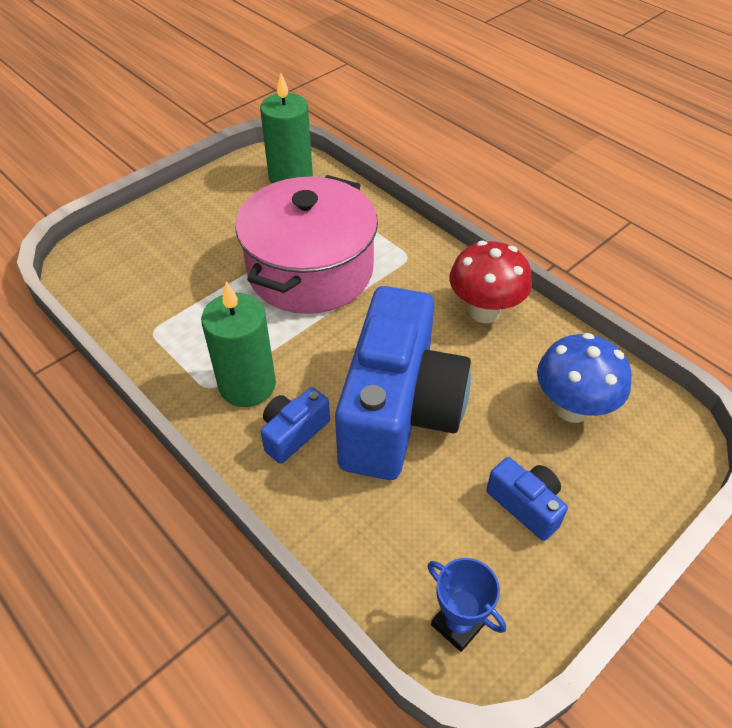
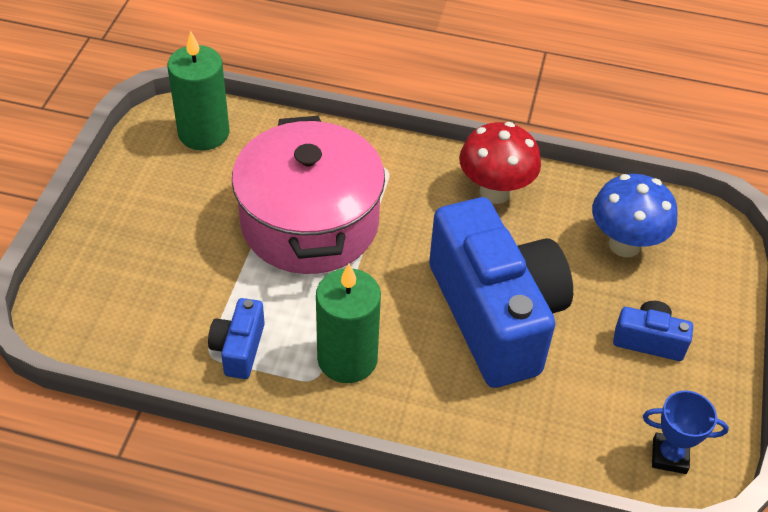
camera: 35 degrees left, 0 degrees up
blue camera [260,387,330,464] -> blue camera moved to [208,298,265,379]

